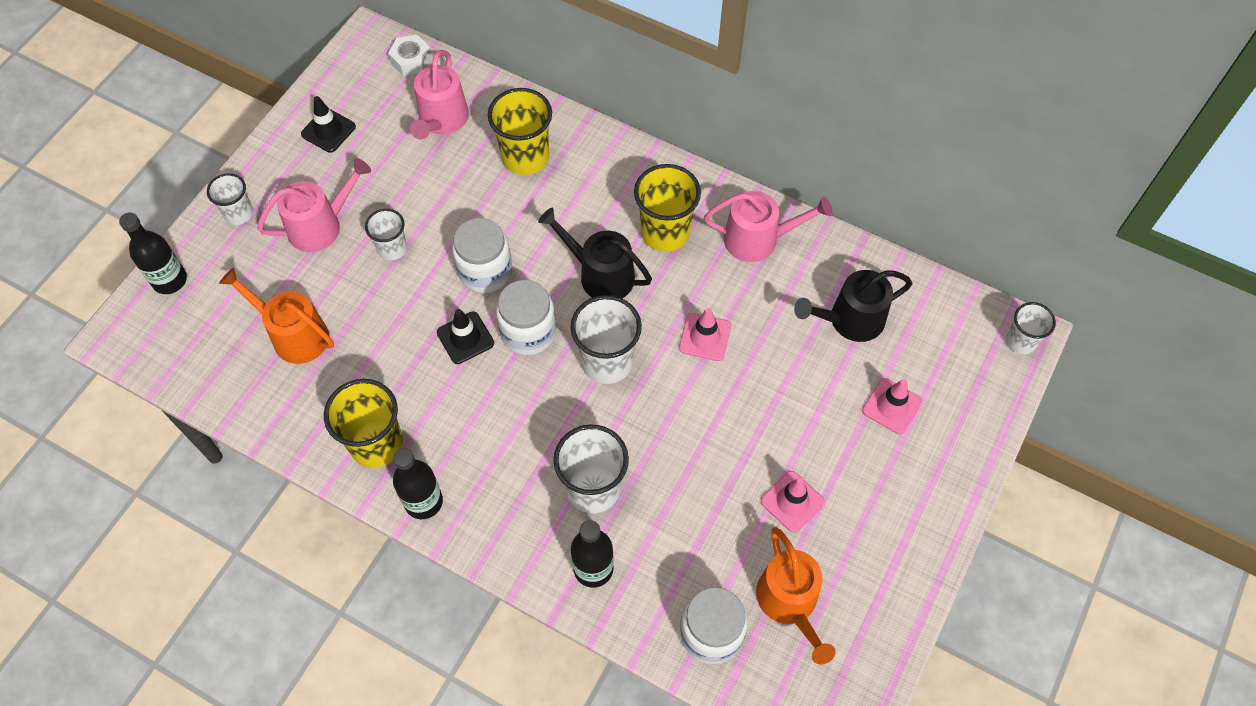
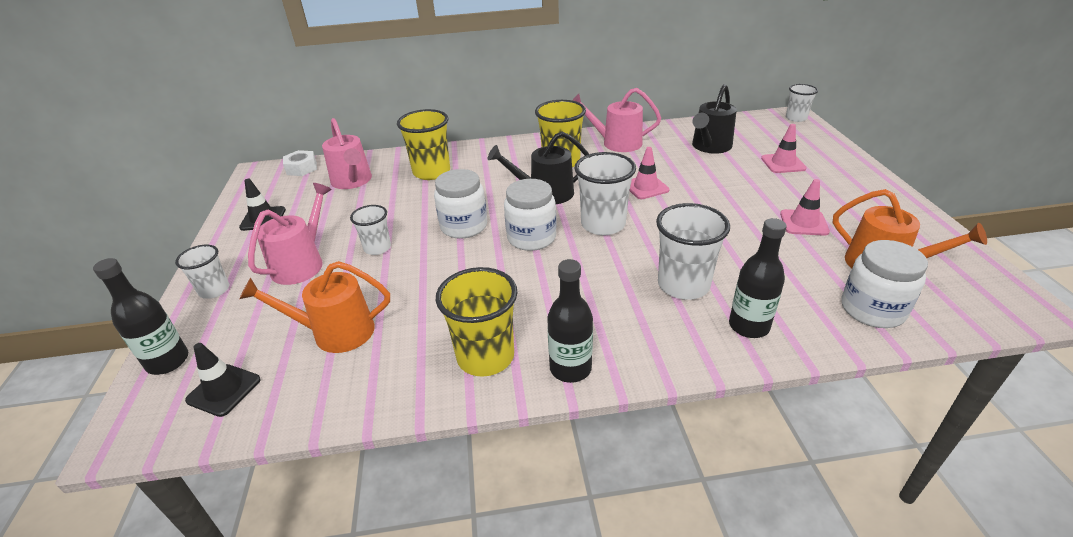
camera: 35 degrees left, 25 degrees down
black traffic cone [437,309,494,364] -> black traffic cone moved to [185,343,261,417]
pink watering can [704,191,832,262] -> pink watering can turned 135 degrees counterclockwise [572,88,661,152]

